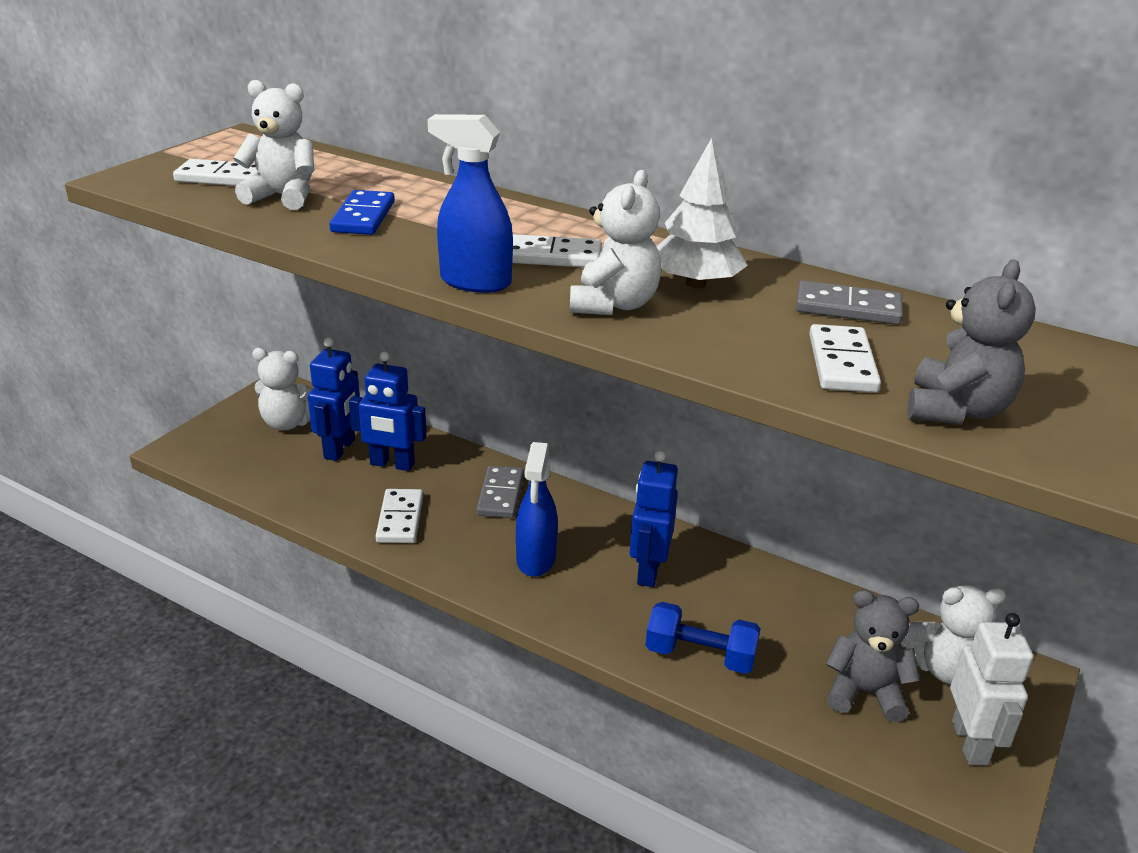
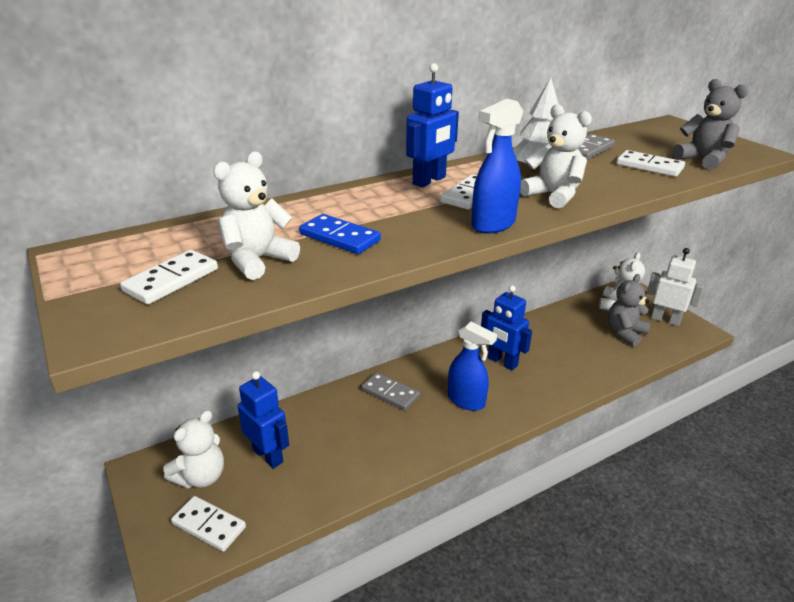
camera: 60 degrees left, 0 degrees up
blue robot [349,351,427,471] -> blue robot moved to [406,63,459,187]
white domino [376,489,423,543] -> white domino moved to [171,496,246,552]
blue dumbbell [645,602,761,674] -> none

